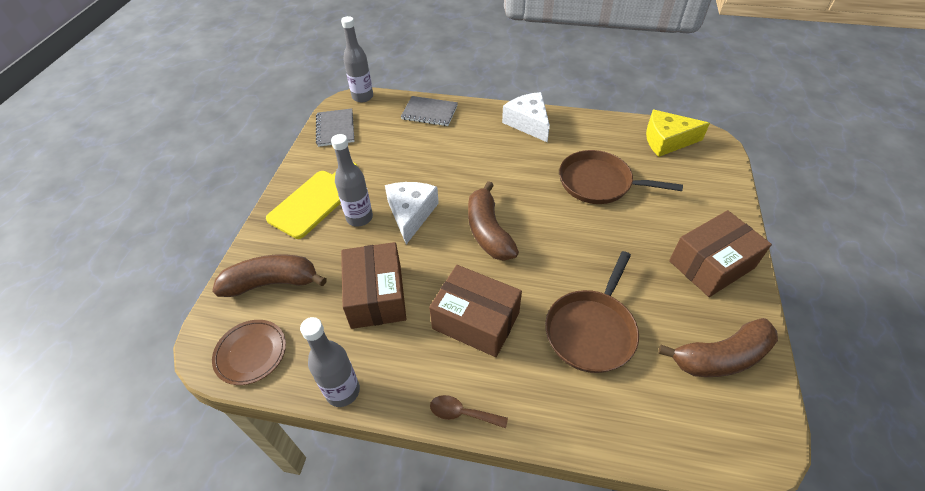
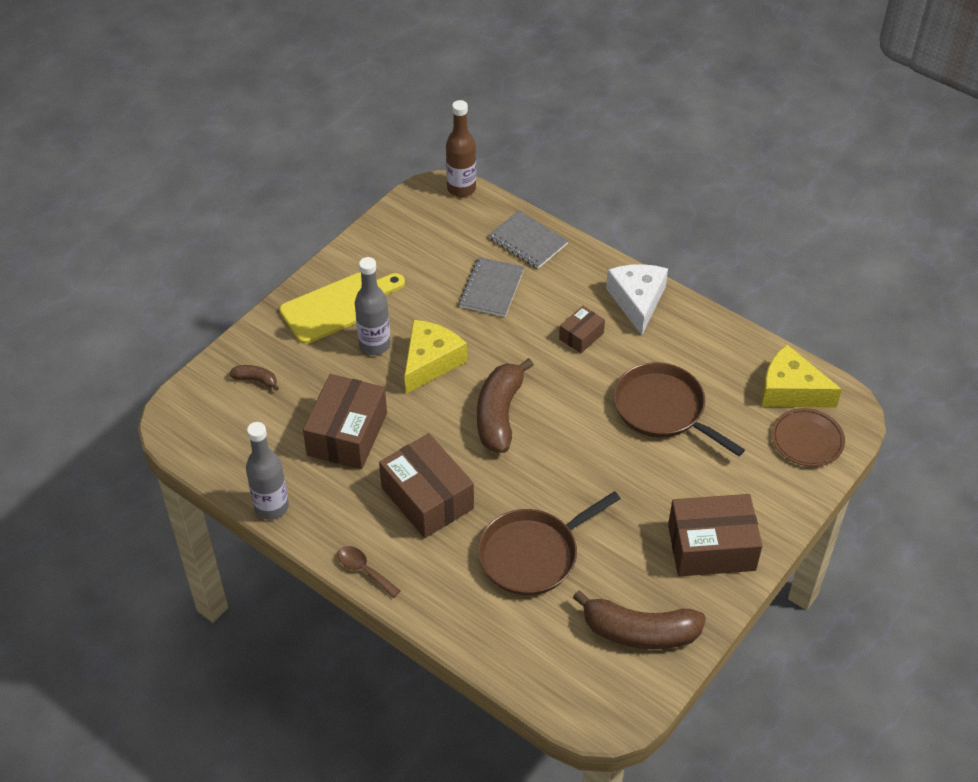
camera: 25 degrees right, 0 degrees up
brown banana [212,254,327,297] -> brown banana [229,365,279,391], size x0.46
brown plate [212,320,286,385] -> brown plate moved to [772,408,845,467]
grey notebook [316,108,355,147] -> grey notebook moved to [459,257,524,317]
grey bottle [341,16,373,102] -> brown bottle [446,100,476,197]
white cheese [385,182,439,244] -> yellow cheese [404,320,467,394]
none -> brown box [559,306,605,353]

